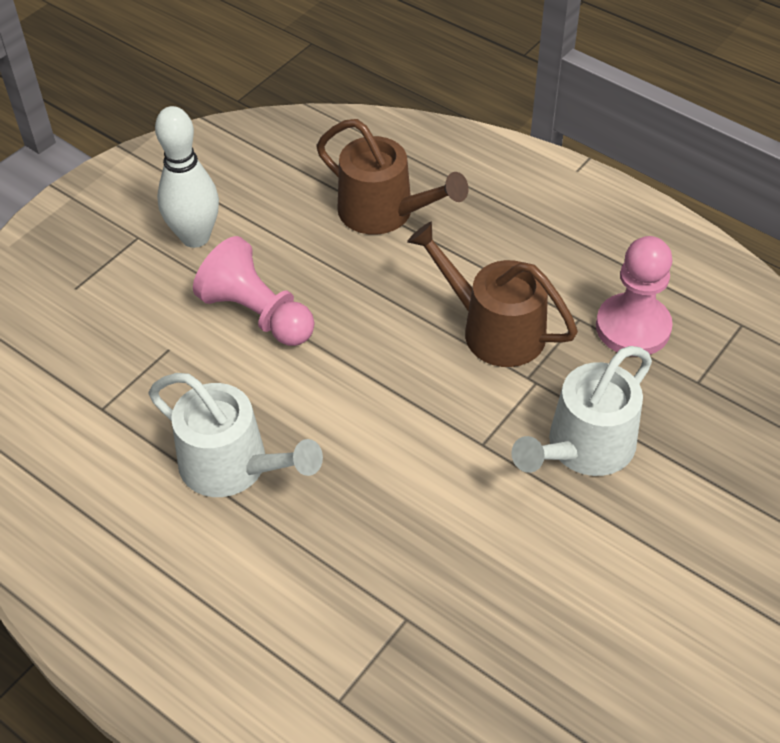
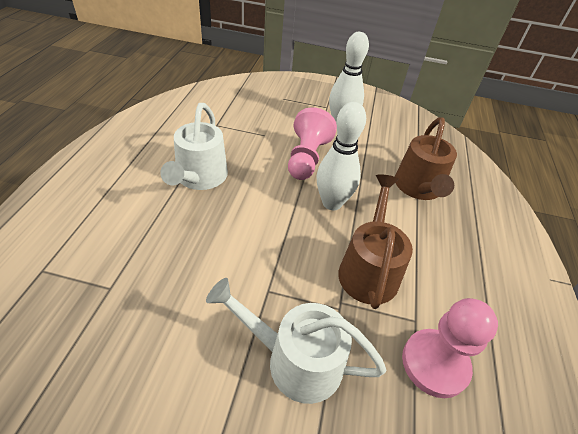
camera: 60 degrees right, 5 degrees down
none -> white bowling pin [317,102,366,210]

